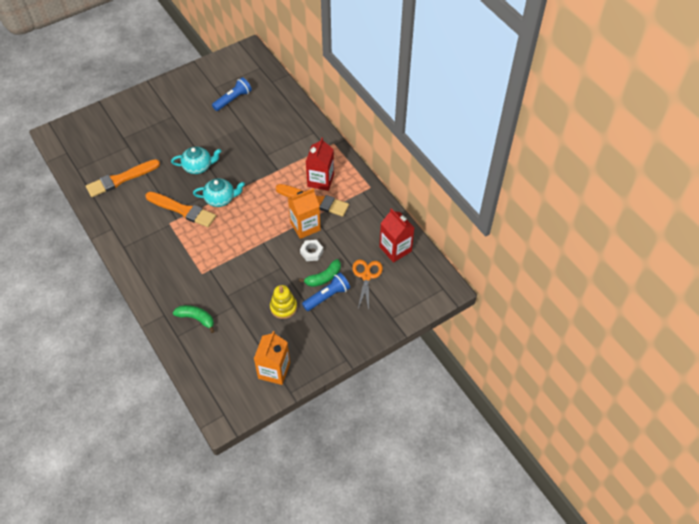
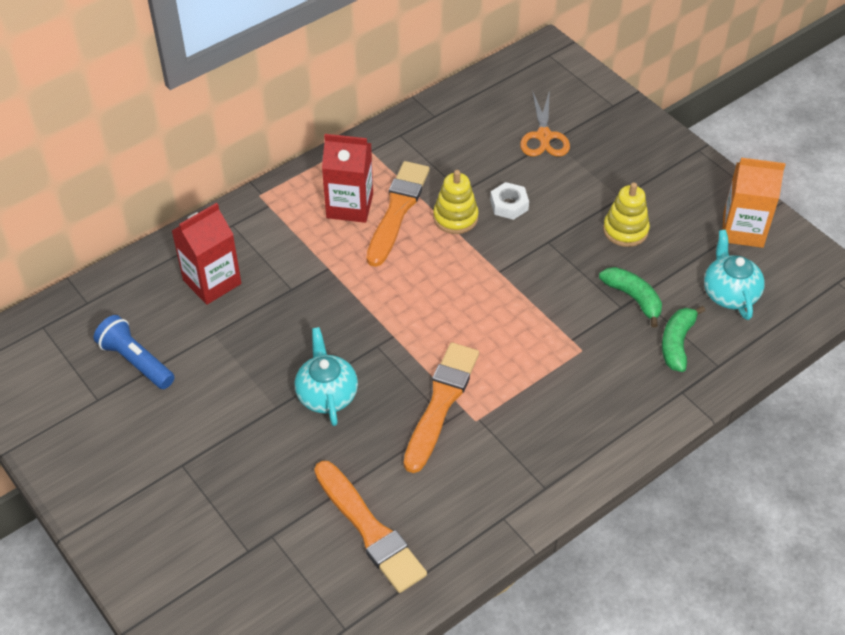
camera: 95 degrees left, 5 degrees down
turquoise teapot [193,179,245,207] -> turquoise teapot moved to [704,230,765,320]
orange carton [288,188,321,239] -> yellow stacking toy [433,170,478,234]
green banana [299,259,341,287] -> green banana moved to [599,267,662,328]
blue flashlight [302,273,350,311] -> none
orange scissors [352,260,383,310] -> orange scissors turned 90 degrees counterclockwise [520,90,570,157]
red carton [380,208,414,263] -> red carton moved to [172,203,241,305]

